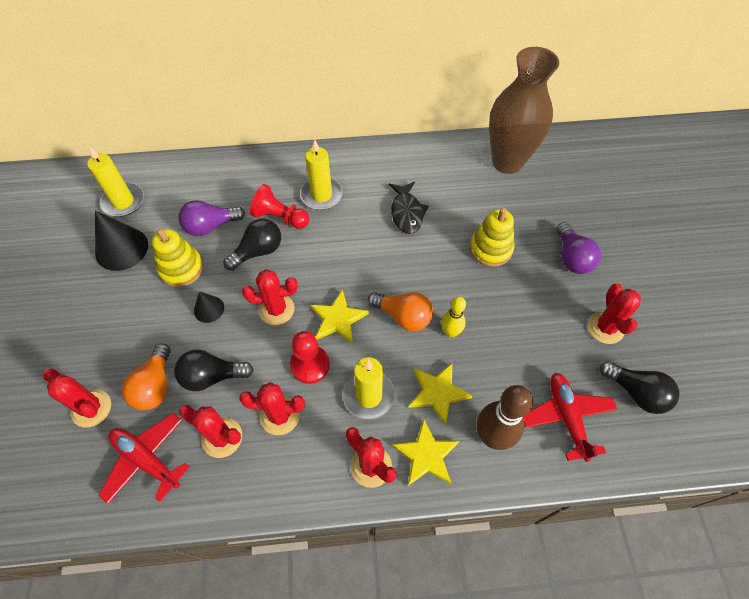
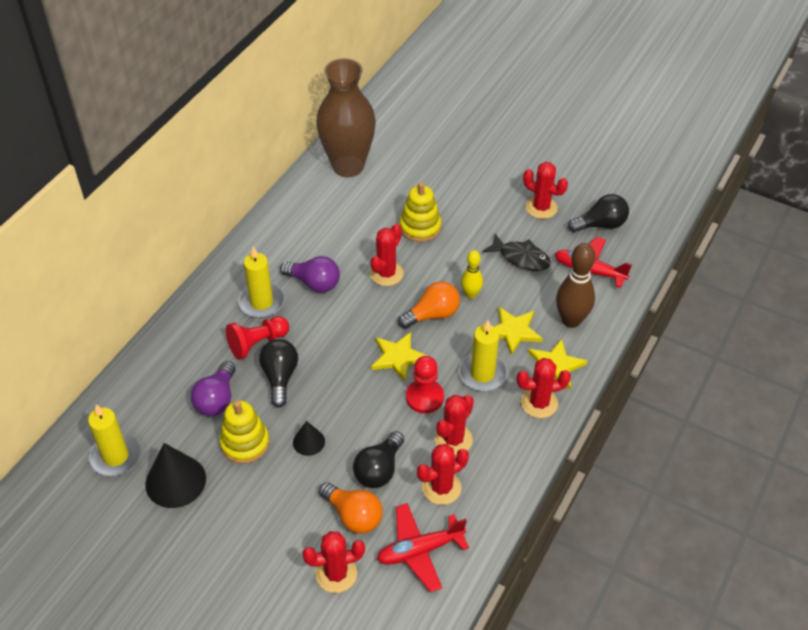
camera: 55 degrees left, 10 degrees down
red cactus [242,270,298,325] -> red cactus moved to [370,224,404,286]
black fish [389,181,428,234] -> black fish moved to [483,234,551,271]
purple light bulb [556,222,601,274] -> purple light bulb moved to [280,256,340,293]

